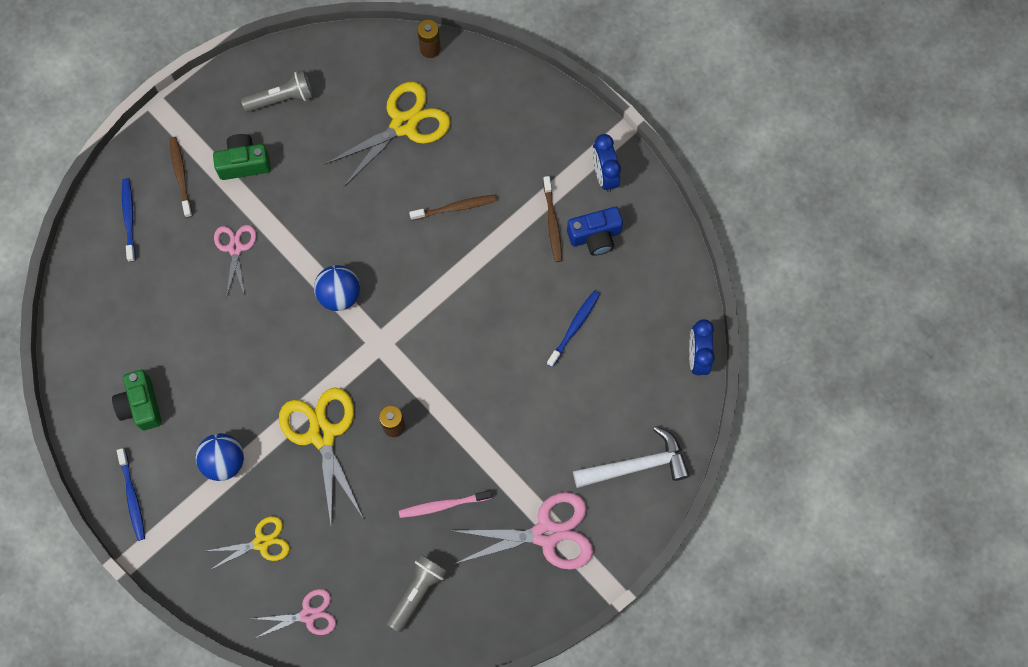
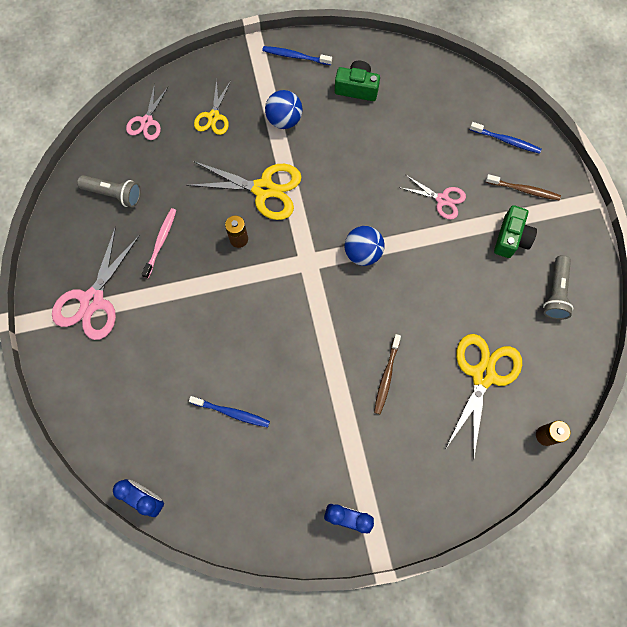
camera: 120 degrees right, 0 degrees up
yellow scissors [324,82,451,188] -> yellow scissors turned 150 degrees counterclockwise [446,334,522,457]
grey flashlight [387,555,447,632] -> grey flashlight turned 45 degrees counterclockwise [77,175,141,207]
brown toothbrush [543,176,562,262] -> none
blue toothbrush [547,290,600,367] -> blue toothbrush turned 45 degrees counterclockwise [189,396,270,427]
blue camera [567,207,623,256] -> none
white hammer [573,426,690,488] -> none

